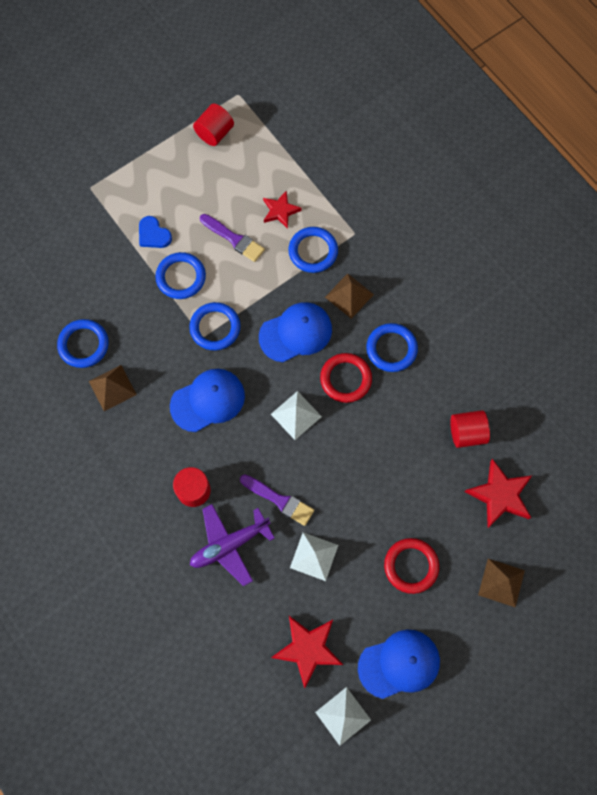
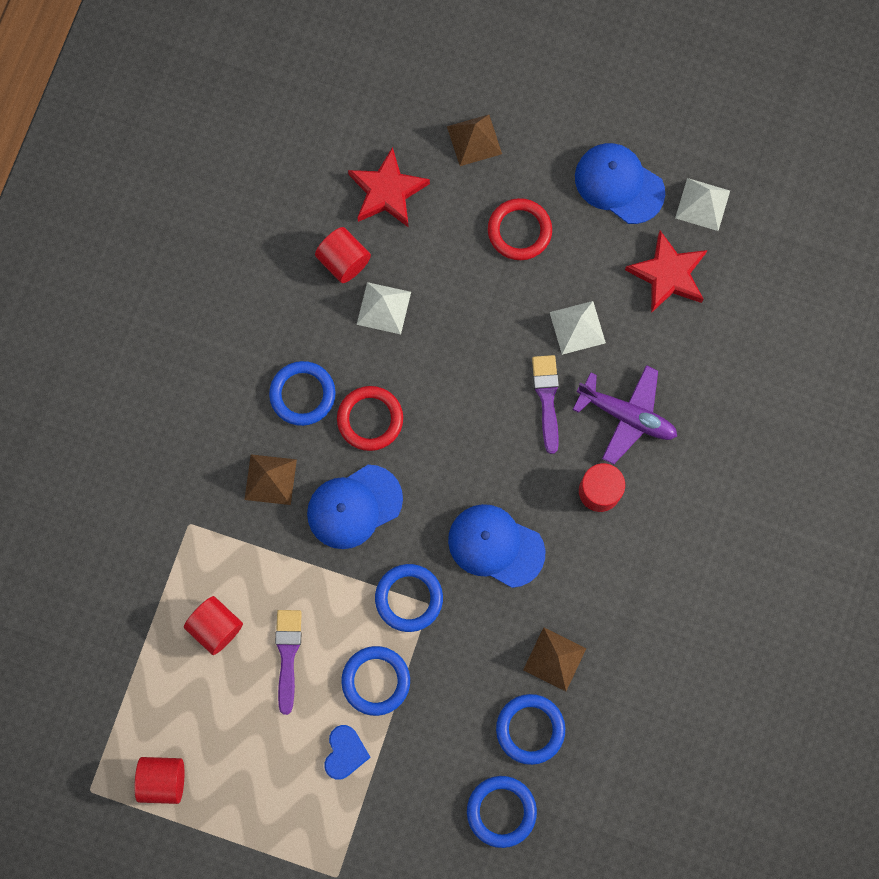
camera: 125 degrees left, 5 degrees up
blue cap [259,302,332,362] -> blue cap turned 60 degrees counterclockwise [307,465,403,549]
red star [263,191,302,229] -> red cylinder [184,596,243,655]
white pyramid [271,391,322,440] -> white pyramid moved to [357,282,411,334]
blue ring [288,227,338,273] -> blue ring moved to [467,776,537,848]

